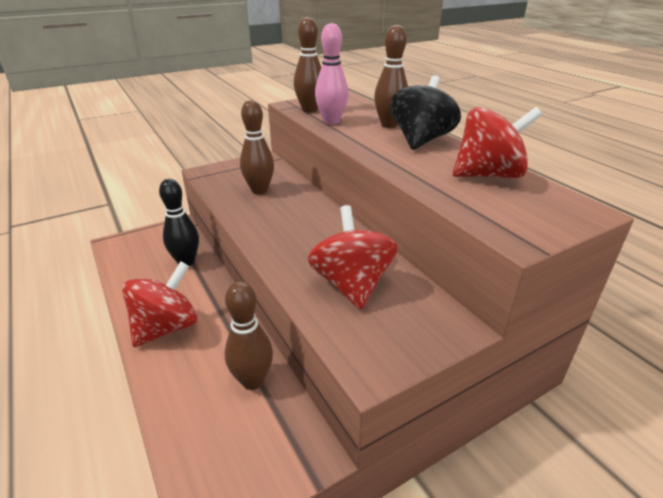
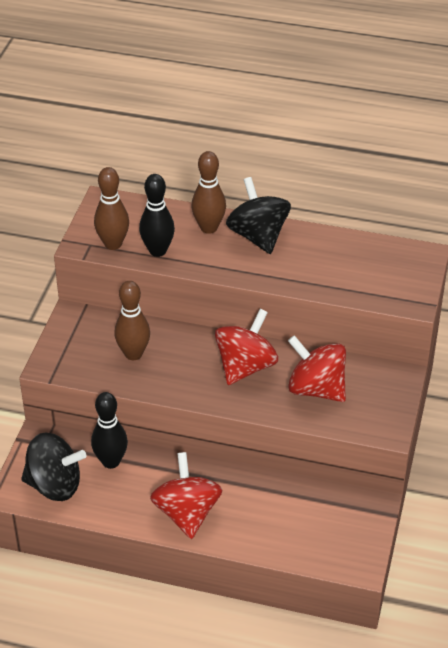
camera: 45 degrees left, 10 degrees up
brown bowling pin [225,281,273,390] -> none
pink bowling pin [315,23,348,124] -> black bowling pin [139,174,175,257]
red spinning top [453,107,542,178] -> red spinning top moved to [215,309,278,385]
none -> black spinning top [21,433,86,501]

